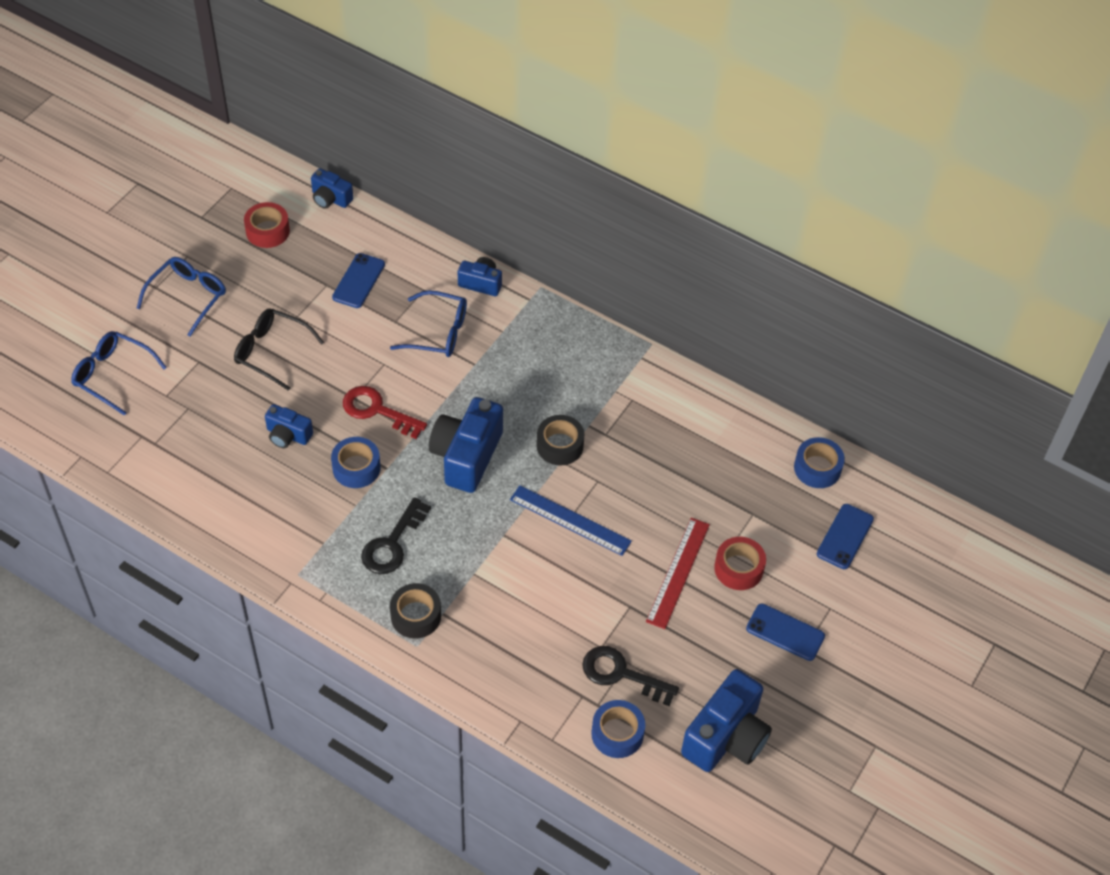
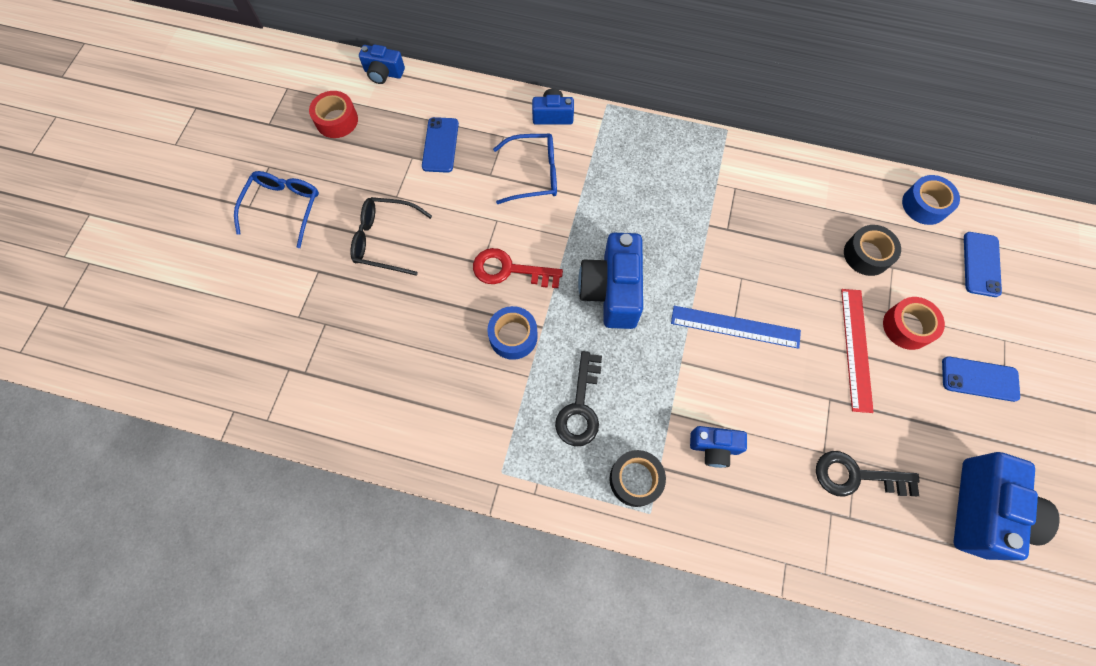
camera: 15 degrees left, 15 degrees up
blue glasses [71,331,167,416] -> none
blue camera [265,404,313,448] -> blue camera moved to [690,426,747,468]
black tape [536,415,584,466] -> black tape moved to [844,225,901,276]
blue tape [591,700,645,758] -> none

